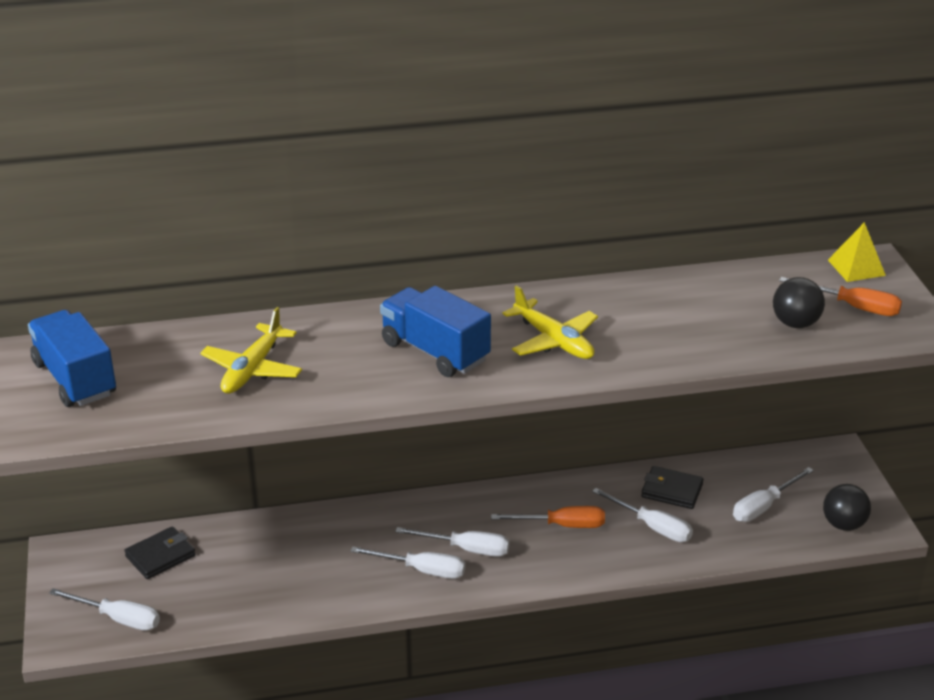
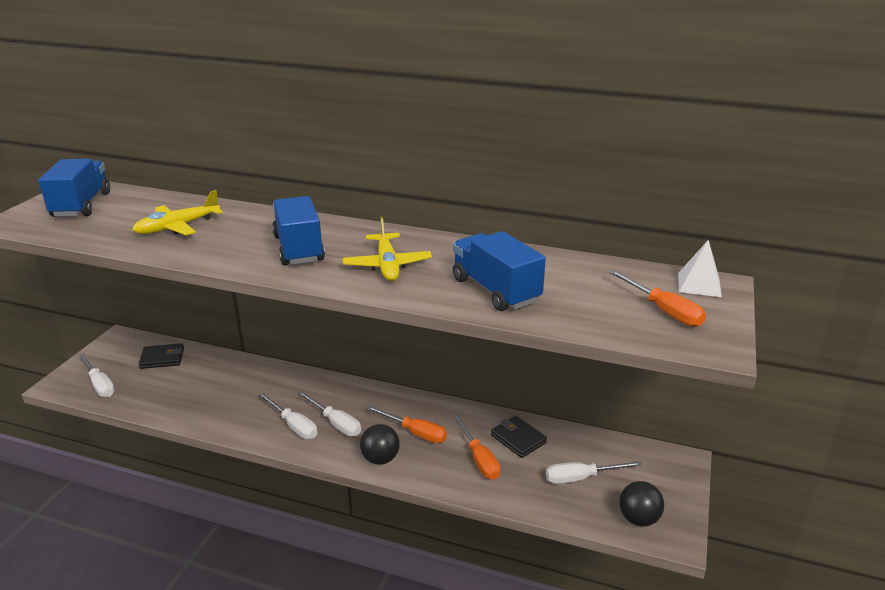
camera: 30 degrees right, 5 degrees down
white screwdriver [592,488,693,542] -> orange screwdriver [453,415,500,480]
black ball [773,277,825,328] -> black ball moved to [360,424,400,465]
yellow pyramid [828,222,886,282] -> white pyramid [678,240,722,297]
none -> blue truck [453,231,546,311]

